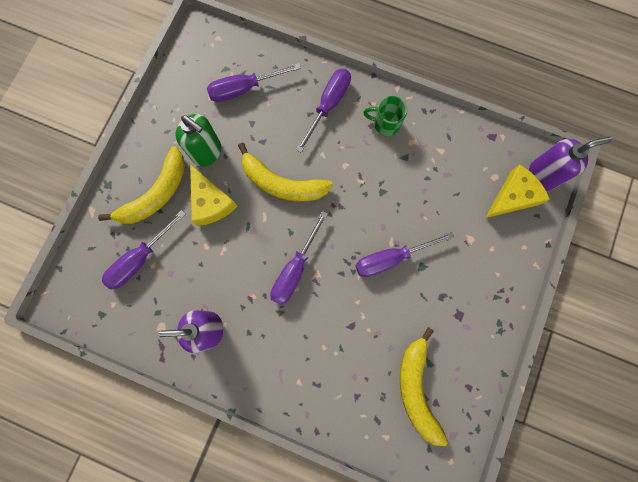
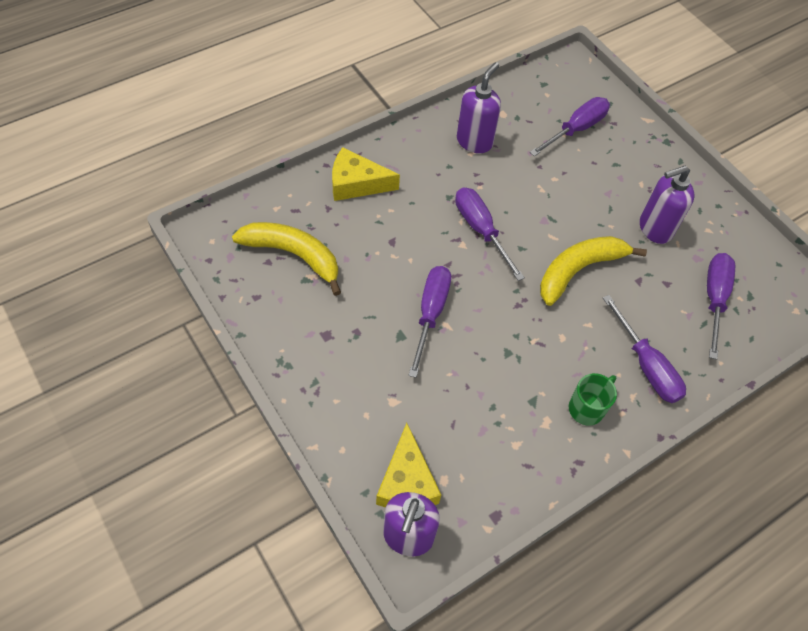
camera: 120 degrees right, 20 degrees down
yellow banana [98,146,185,224] -> none
purple screwdriver [102,210,186,289] -> purple screwdriver turned 60 degrees clockwise [530,97,610,157]
green soap dispenser [176,114,221,167] -> purple soap dispenser [640,166,695,244]
yellow cheese [190,164,238,226] -> yellow cheese moved to [332,147,400,201]

